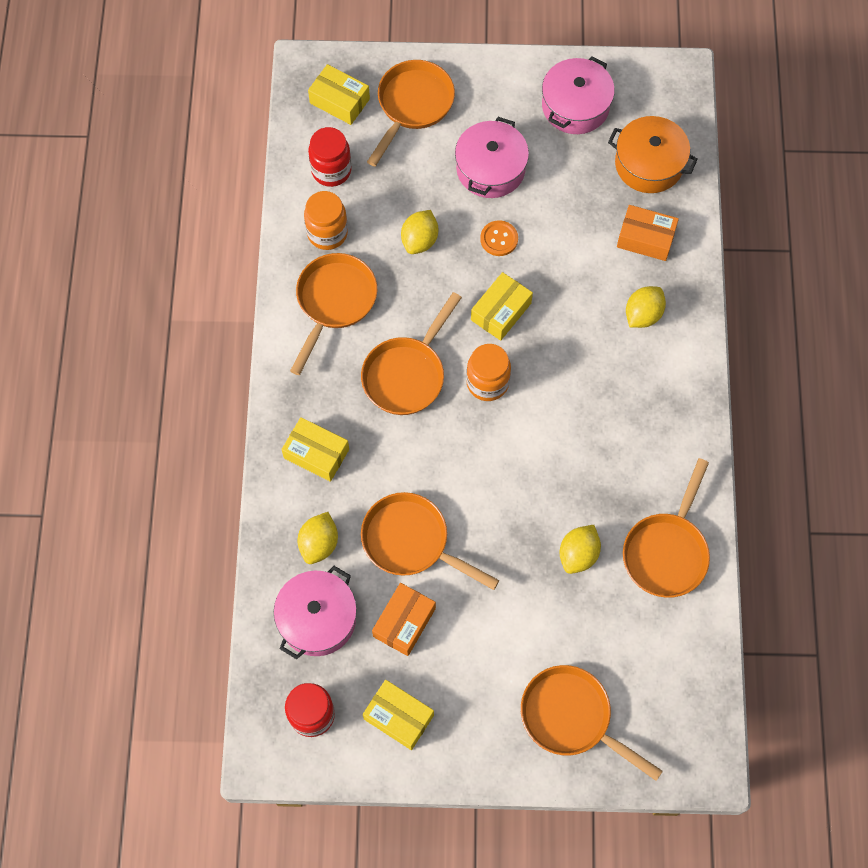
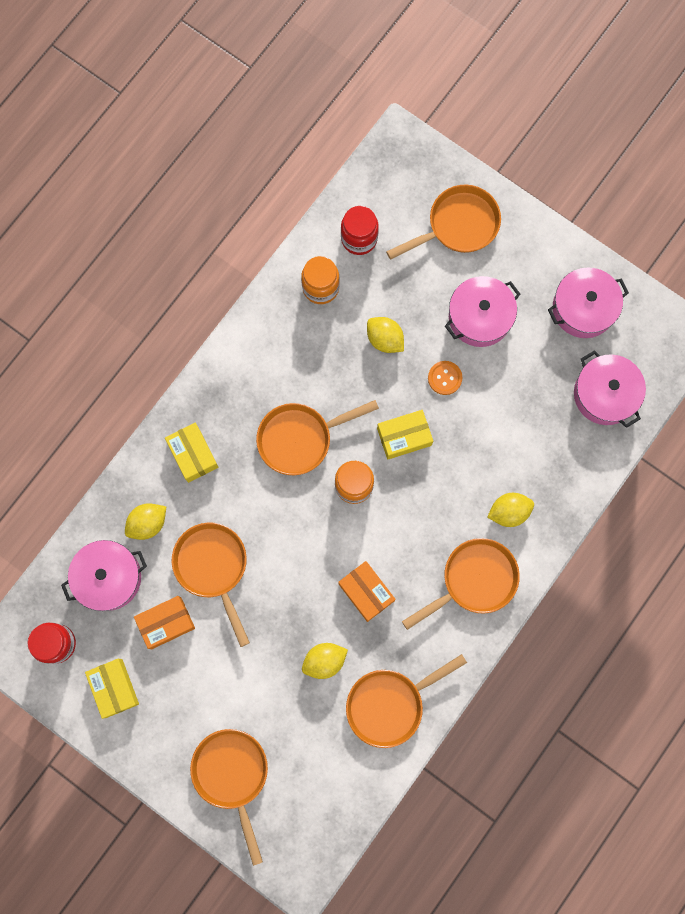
camera: 35 degrees right, 10 degrees up
orange pan [290,253,377,375] -> orange pan moved to [402,538,520,630]
yellow box [308,64,370,125] -> none
yellow lemon [401,210,438,254] -> yellow lemon turned 75 degrees clockwise [367,317,404,353]
orange pot [608,116,698,193] -> pink pot [574,350,646,428]
orange box [617,205,679,261] -> orange box moved to [338,561,396,622]

